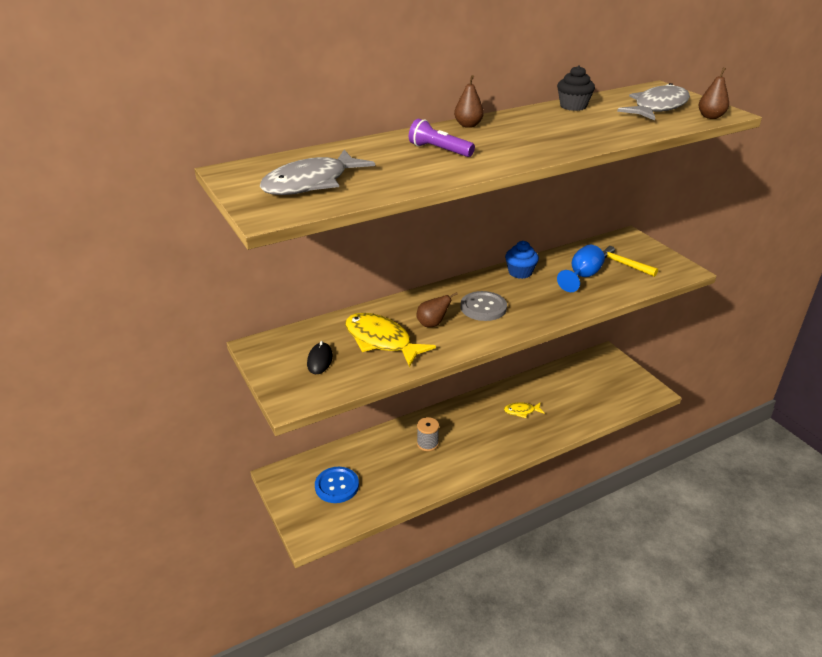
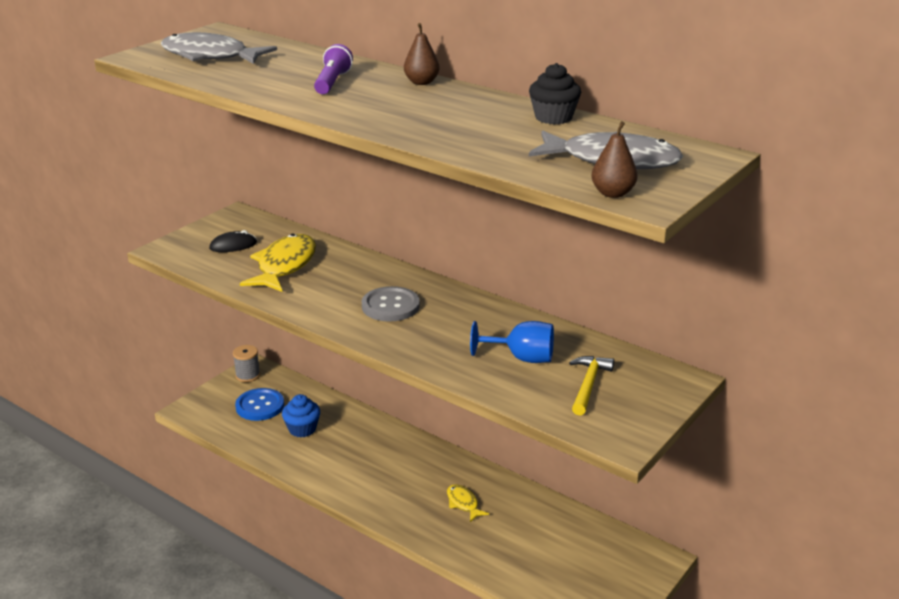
camera: 65 degrees right, 5 degrees down
brown pear [417,292,458,327] -> none
grey spool [417,417,439,451] -> grey spool moved to [233,345,260,382]
blue cupcake [505,241,539,279] -> blue cupcake moved to [282,394,320,438]

